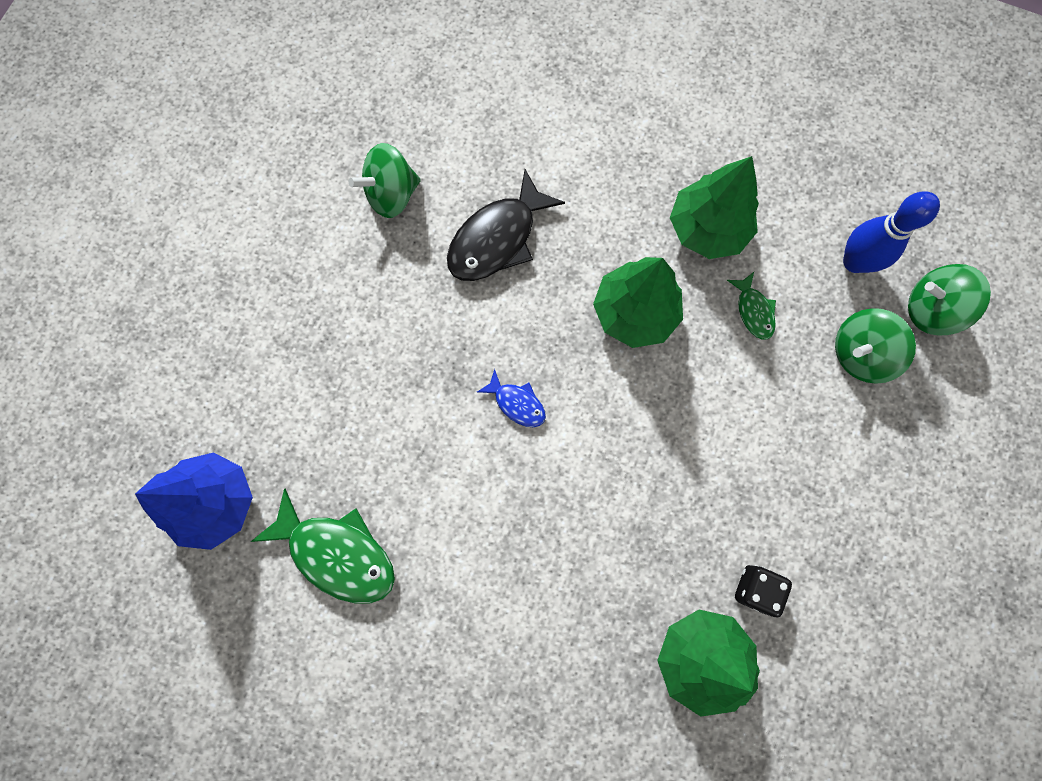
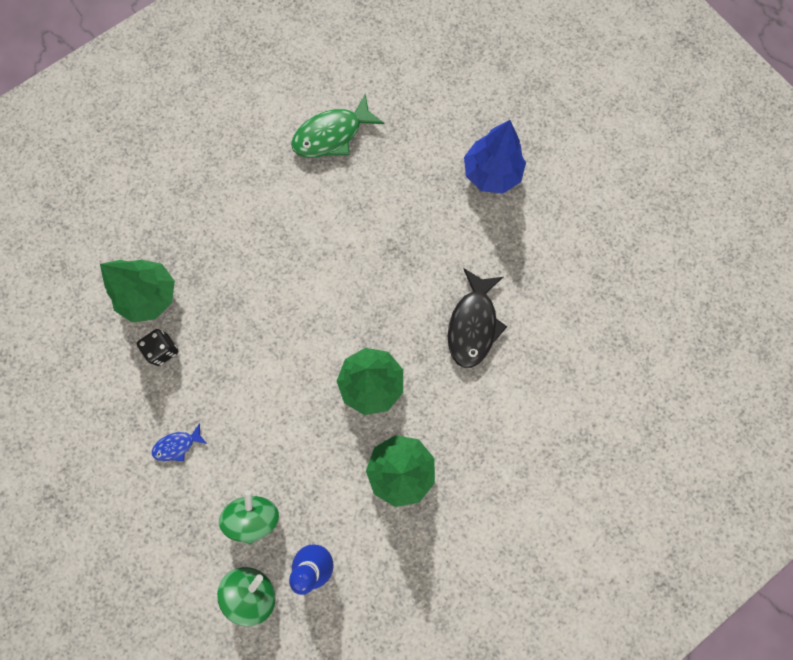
camera: 120 degrees right, 0 degrees up
blue tree [135,453,253,550] -> blue tree moved to [464,120,526,193]
green spinning top [349,143,421,218] -> none
black fish [447,169,565,281] -> black fish turned 150 degrees counterclockwise [448,268,507,368]
blue fish [477,369,546,427] -> blue fish moved to [152,423,207,461]
green fish [727,272,776,340] -> none

